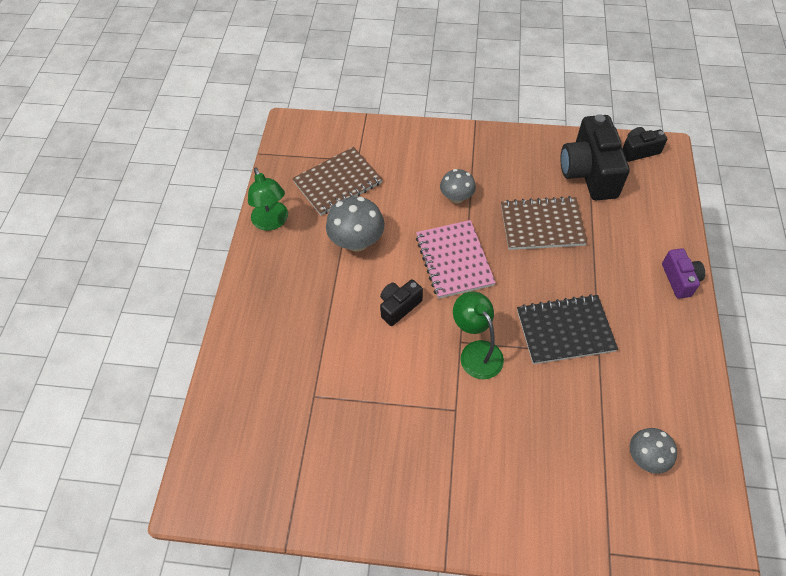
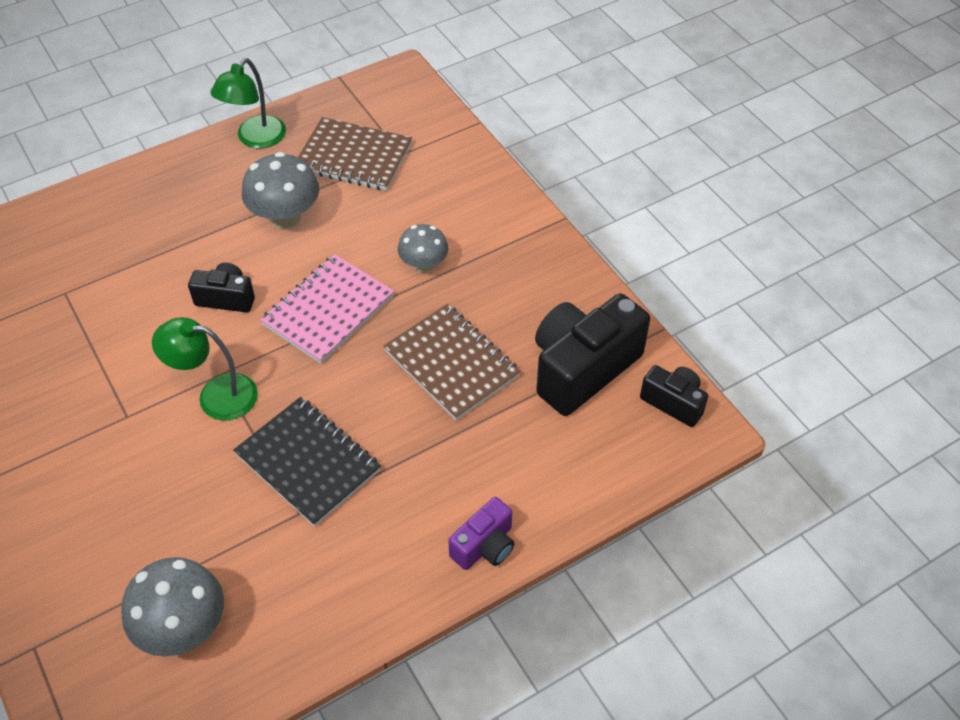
camera: 50 degrees right, 5 degrees down
green lamp [453,291,504,379] -> green lamp turned 105 degrees counterclockwise [152,317,258,420]
grey mushroom [630,428,677,474] -> grey mushroom [121,557,224,656], size x1.56

